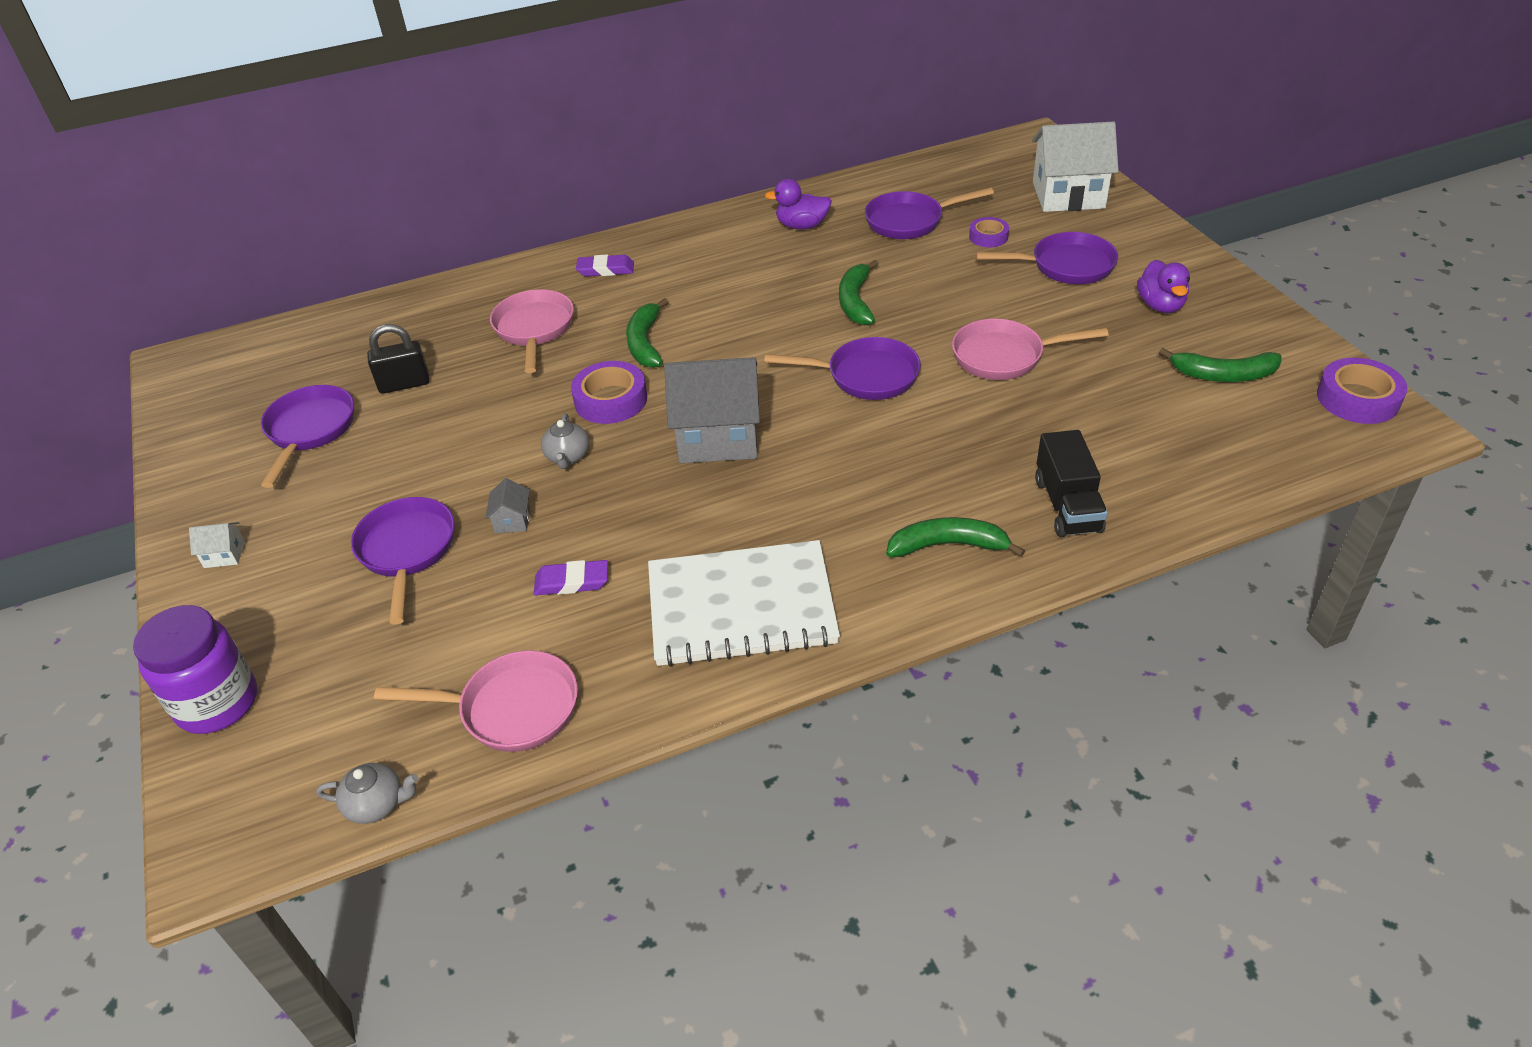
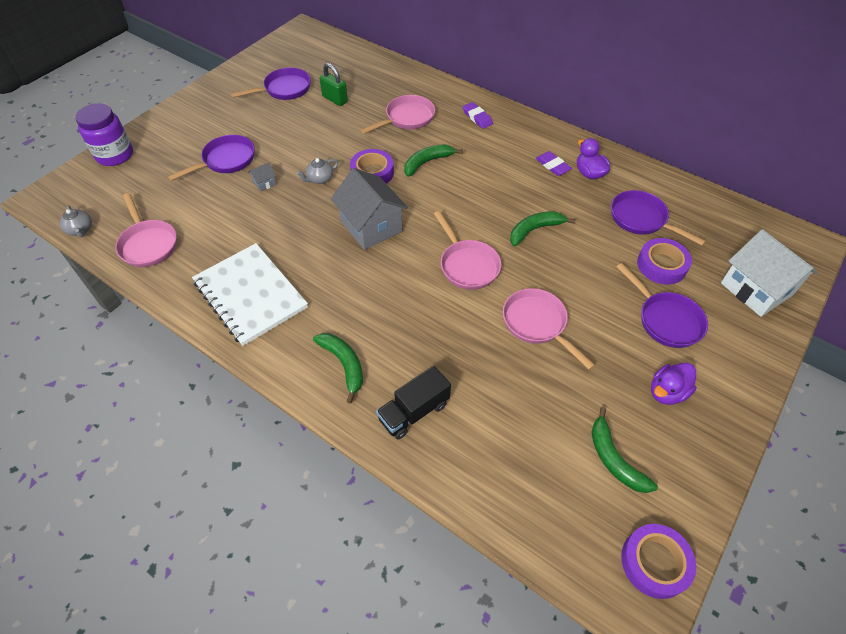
camera: 55 degrees right, 10 degrees up
white house [189,522,245,568] -> none
black padlock [367,324,430,394] -> green padlock [319,63,348,106]
purple eraser [534,560,608,595] -> purple eraser moved to [536,151,572,176]
purple pan [764,337,921,400] -> pink pan [434,211,501,290]
purple tape [969,217,1009,248] -> purple tape [637,238,692,285], size x1.65

